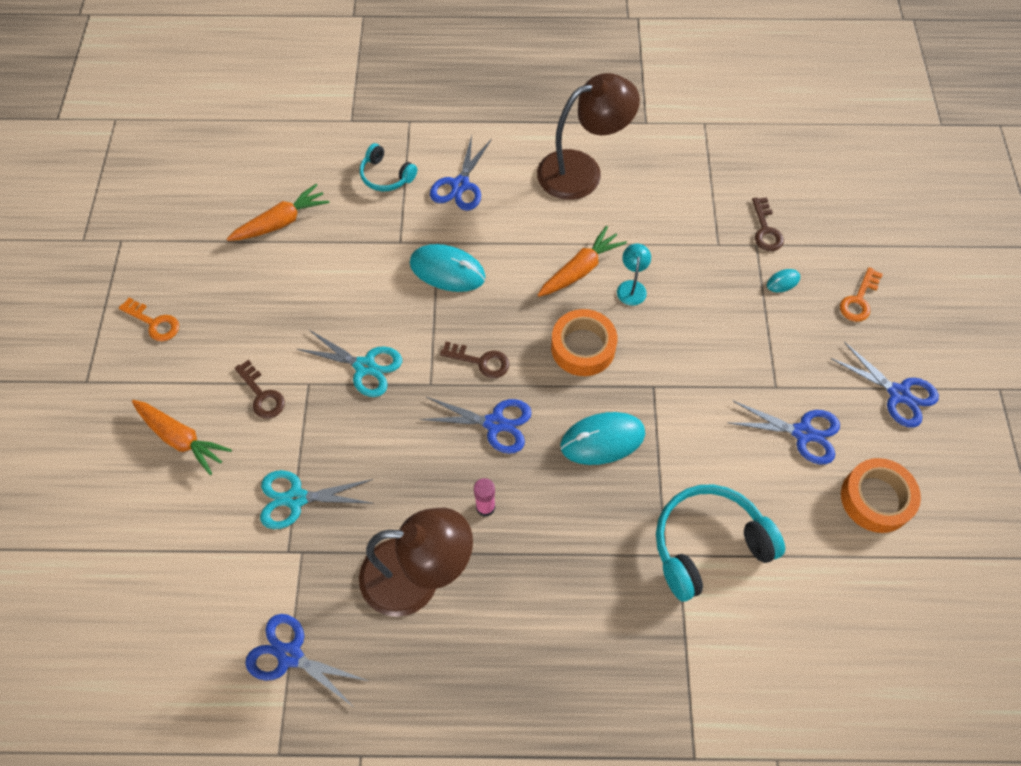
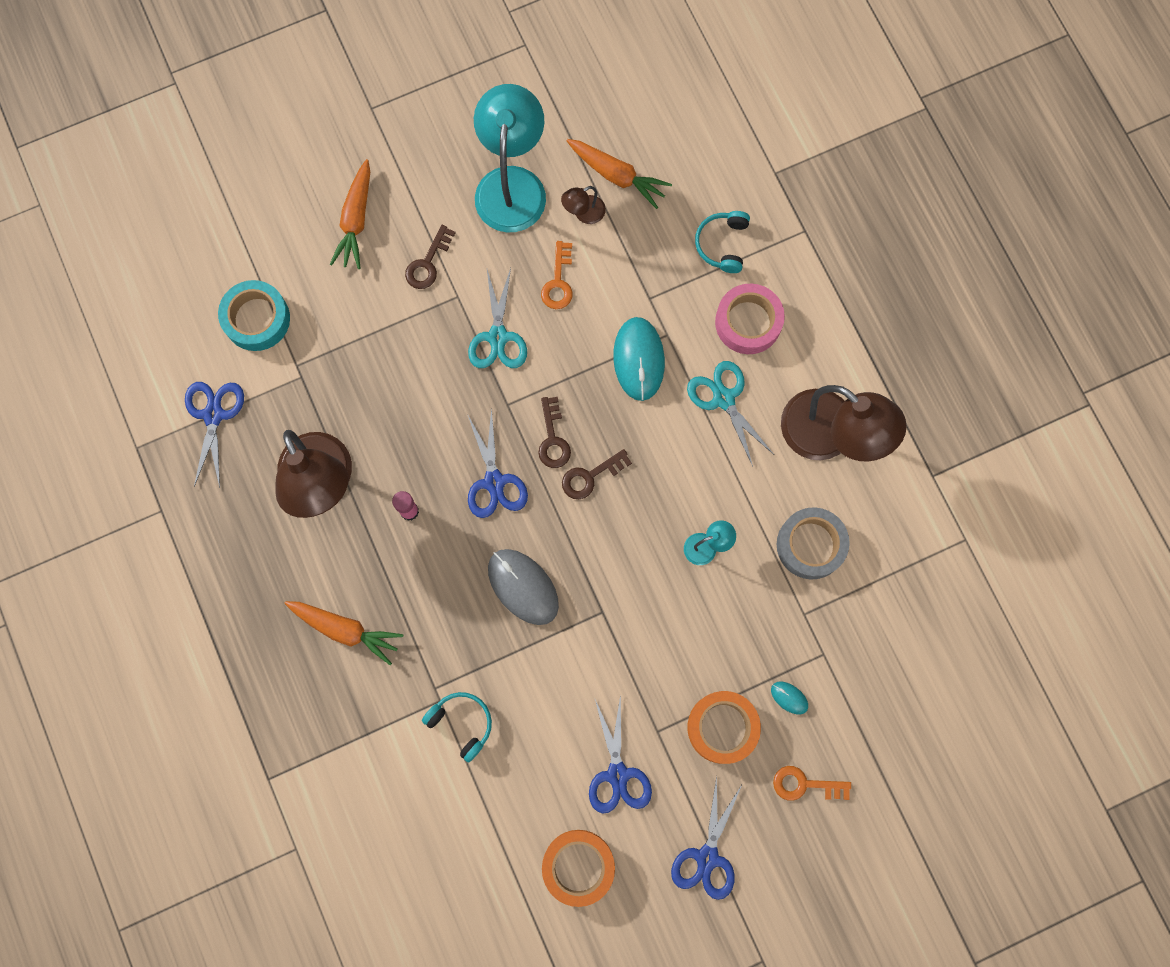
camera: 65 degrees right, 15 degrees up
orange key [119,297,179,341] -> orange key moved to [541,241,573,309]
turquoise scissors [260,470,374,529] -> turquoise scissors moved to [687,361,773,466]
blue scissors [430,135,492,211] -> pink tape [715,284,785,354]
orange carrot [538,226,627,297] -> orange carrot moved to [284,601,403,665]
orange tape [551,309,617,376] -> orange tape moved to [687,691,761,764]
turquoise mouse [560,412,645,465] -> grey mouse [488,549,559,625]
turquoise headphones [656,484,785,602] -> turquoise headphones [422,692,492,763], size x0.56
brown key [752,197,784,251] -> brown key moved to [562,449,632,499]
none -> turquoise tape [218,280,290,351]
none -> turquoise lamp [474,84,546,233]
none -> brown lamp [561,186,606,224]
none -> grey tape [777,507,850,579]

